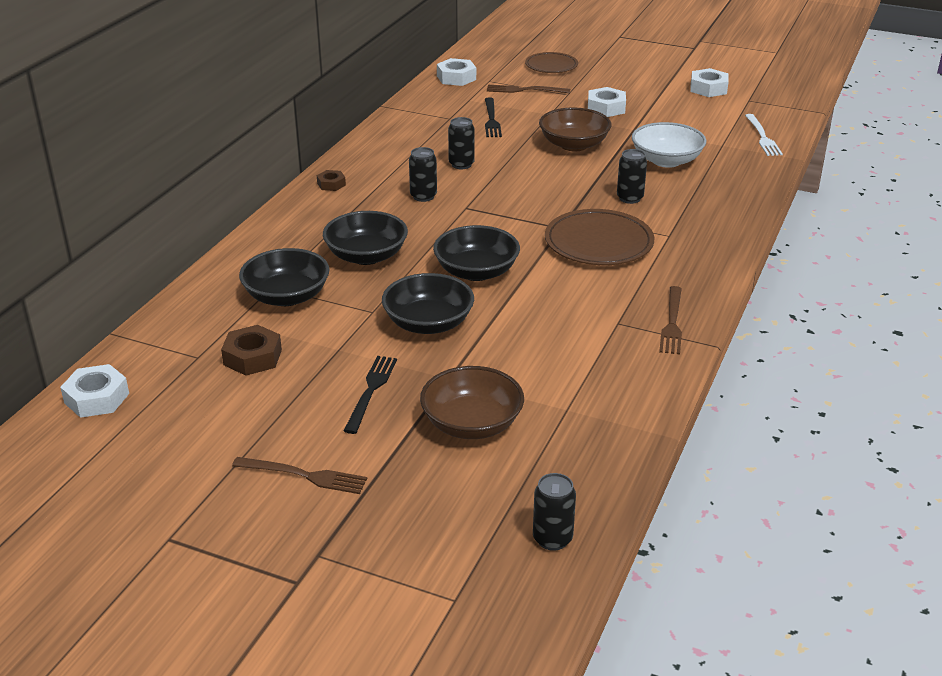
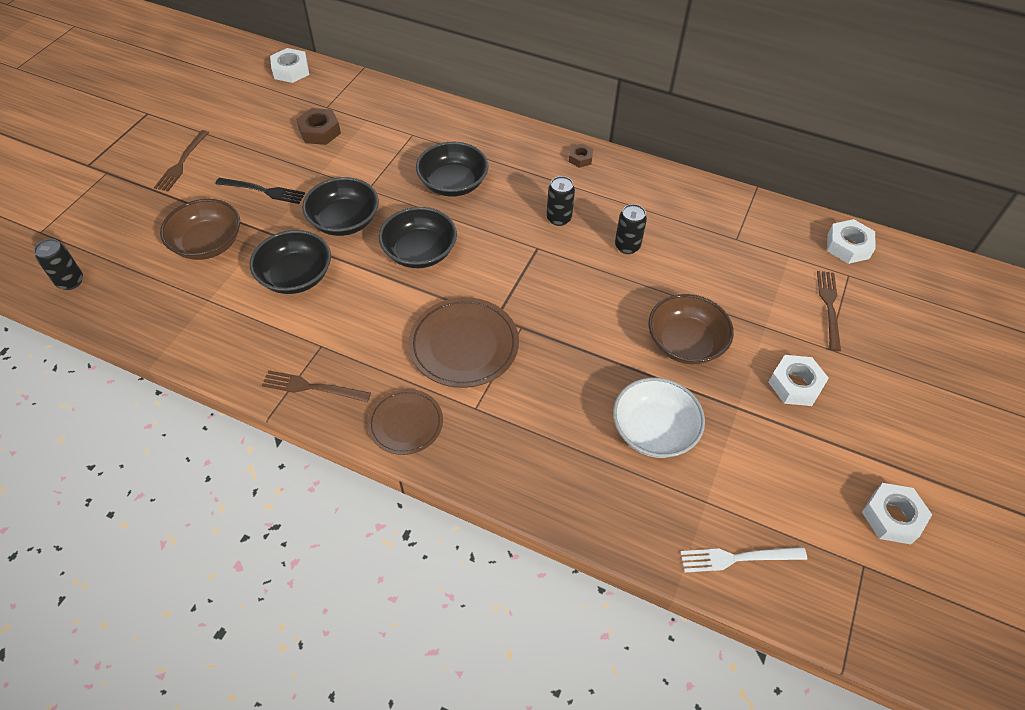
camera: 90 degrees right, 20 degrees up
black bowl [239,248,330,306] -> black bowl moved to [250,230,331,294]
black fork [485,97,502,137] -> none
brown plate [525,52,578,73] -> brown plate moved to [368,389,443,455]
black can [617,149,647,204] -> none

